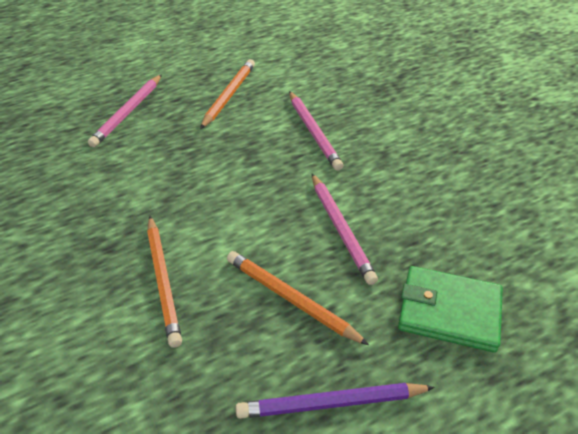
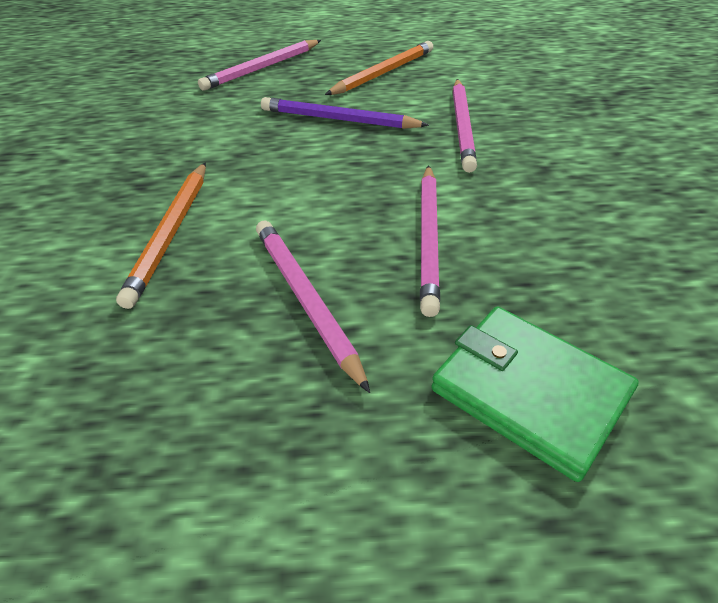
camera: 25 degrees right, 0 degrees up
orange pencil [227,251,369,345] -> pink pencil [256,220,370,393]
purple pencil [236,383,435,419] -> purple pencil moved to [261,97,429,129]

